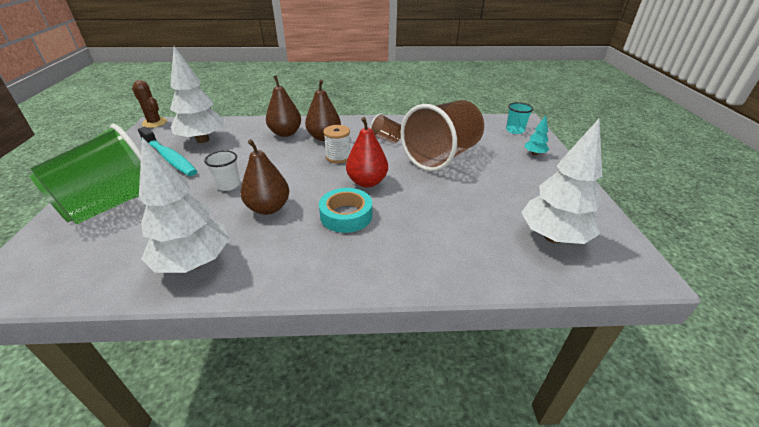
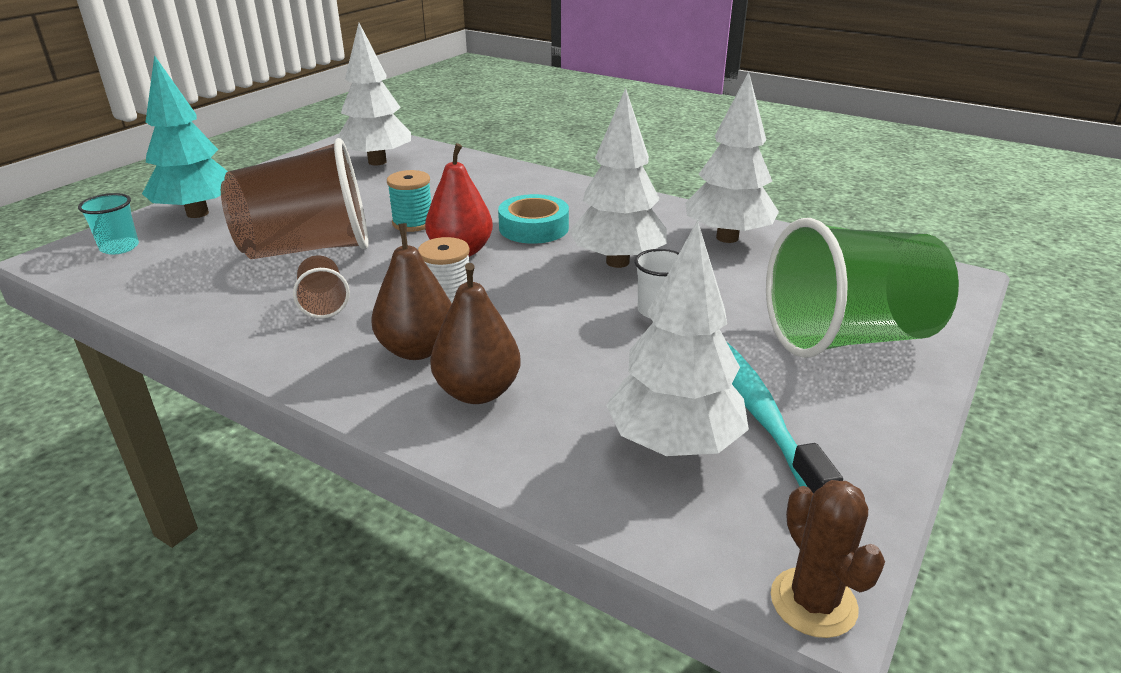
camera: 145 degrees left, 5 degrees down
brown pear [241,139,289,215] -> white tree [570,88,667,268]
turquoise tree [525,116,549,156] -> turquoise tree [142,55,228,218], size x2.26
none -> turquoise spool [387,170,431,232]

